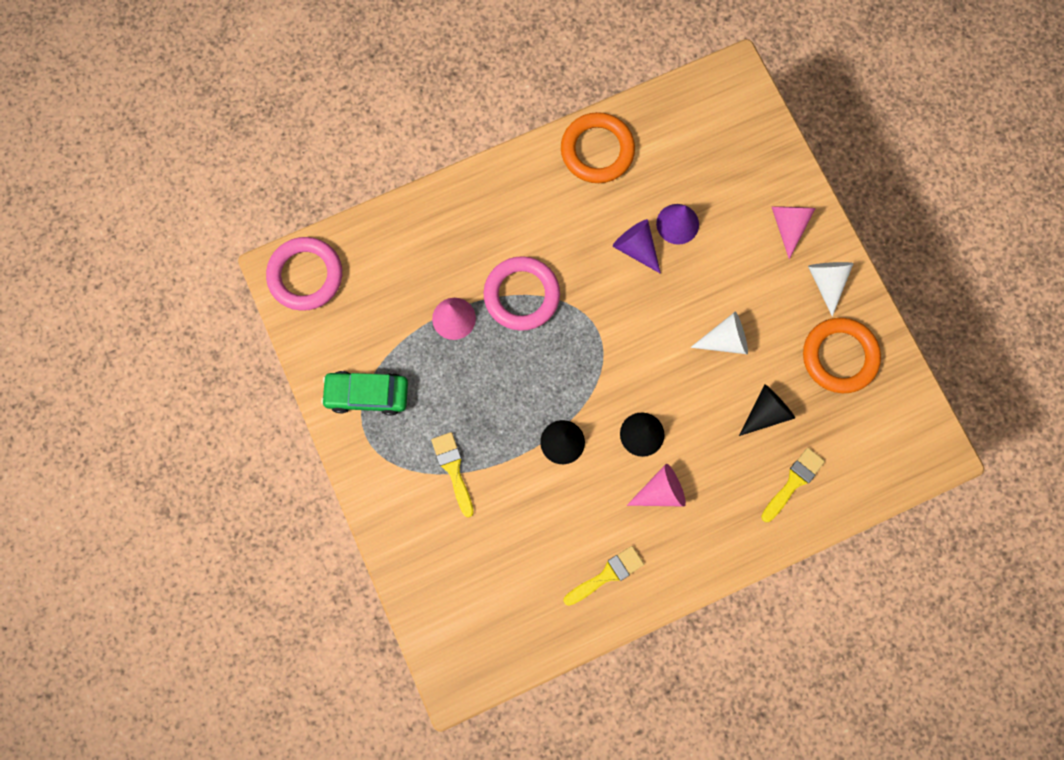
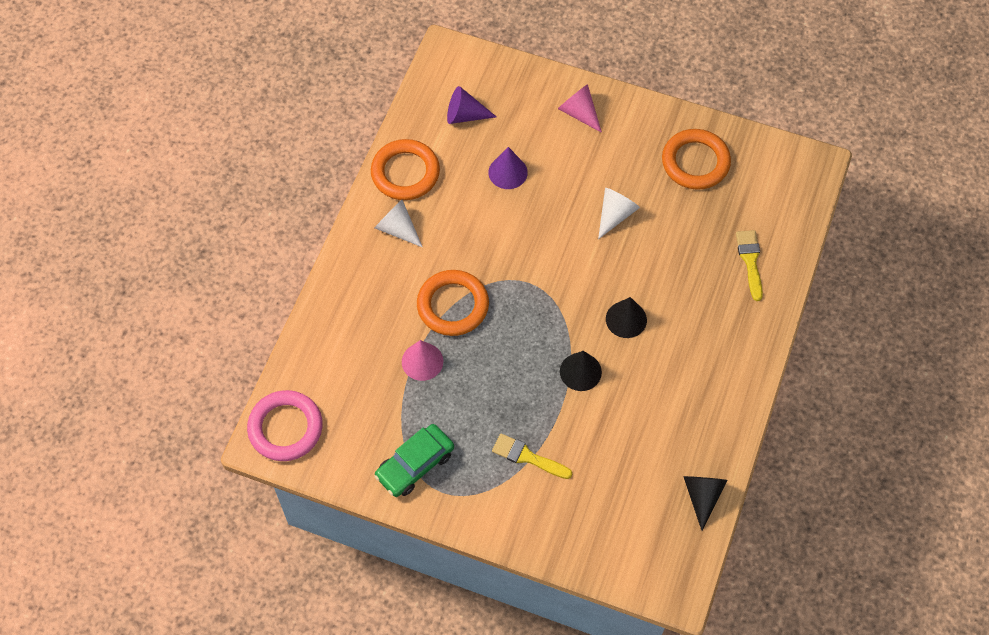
camera: 45 degrees left, 15 degrees down
pink ring [484,256,560,331] -> orange ring [417,270,489,336]
yellow brush [563,546,644,606] -> none
purple cone [613,219,661,274] -> purple cone moved to [447,86,497,124]
pink cone [627,464,686,506] -> none
black cone [739,384,795,436] -> black cone moved to [683,476,728,530]
white cone [808,262,854,317] -> white cone moved to [374,200,423,248]

